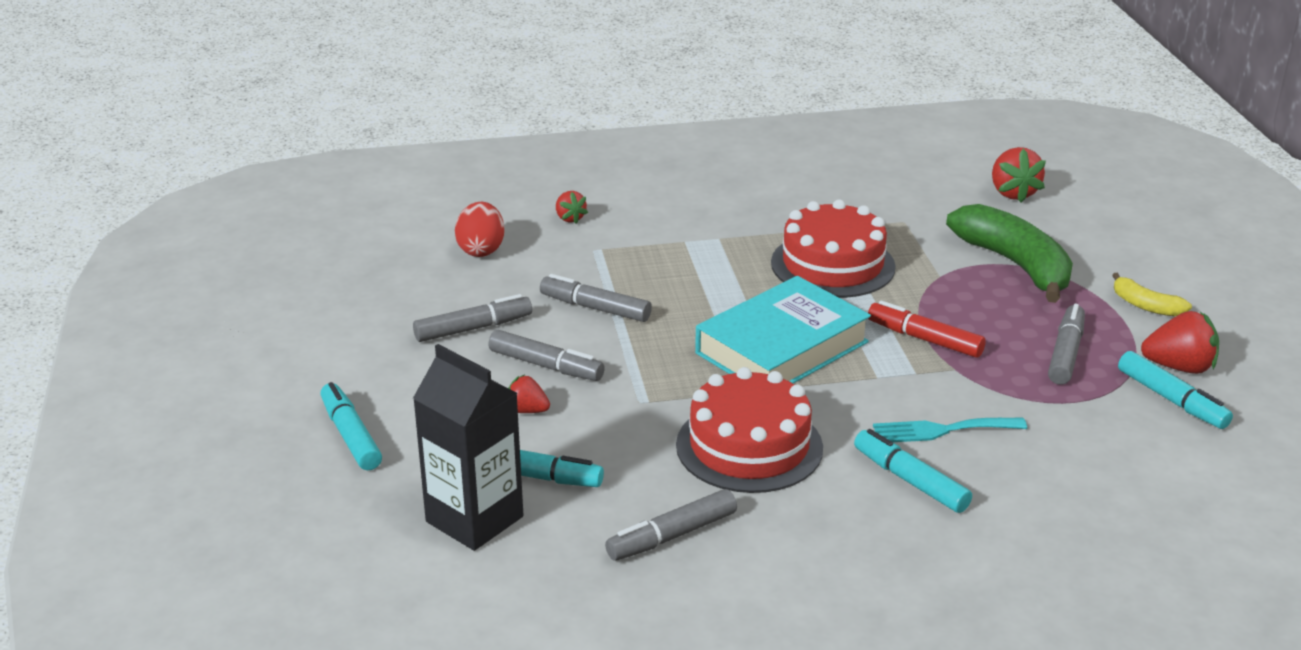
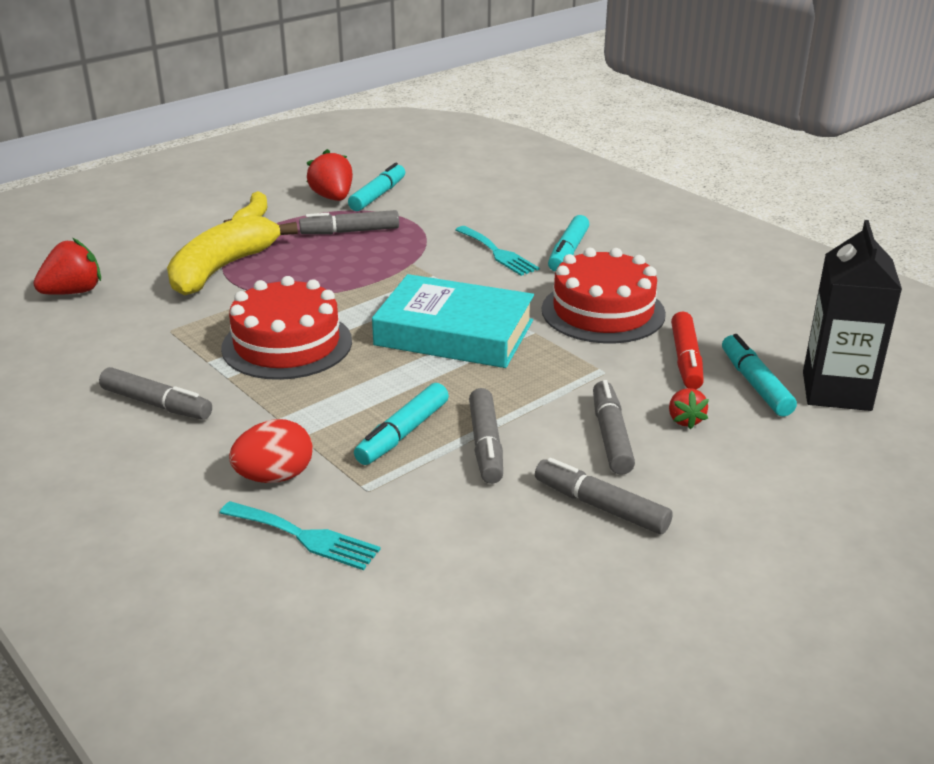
camera: 120 degrees left, 0 degrees up
turquoise marker [320,382,382,471] -> turquoise marker moved to [354,383,449,465]
red egg [455,202,505,257] -> red egg moved to [229,419,313,483]
red strawberry [556,191,588,224] -> turquoise fork [220,501,381,570]
grey marker [605,489,737,561] -> grey marker moved to [99,367,212,420]
red marker [868,300,986,358] -> red marker moved to [671,311,704,389]
green banana [946,204,1073,303] -> yellow banana [167,215,298,296]

